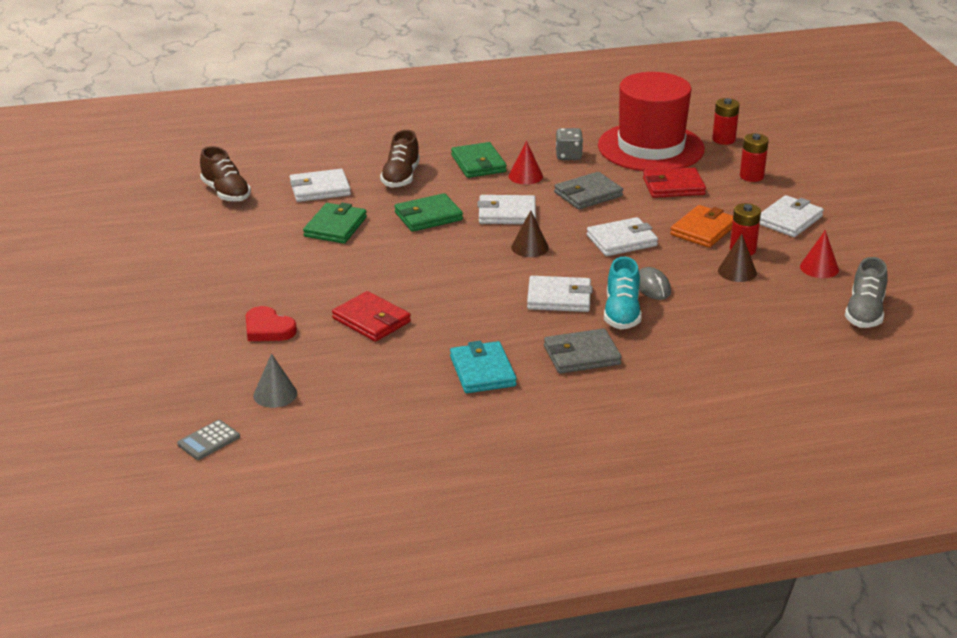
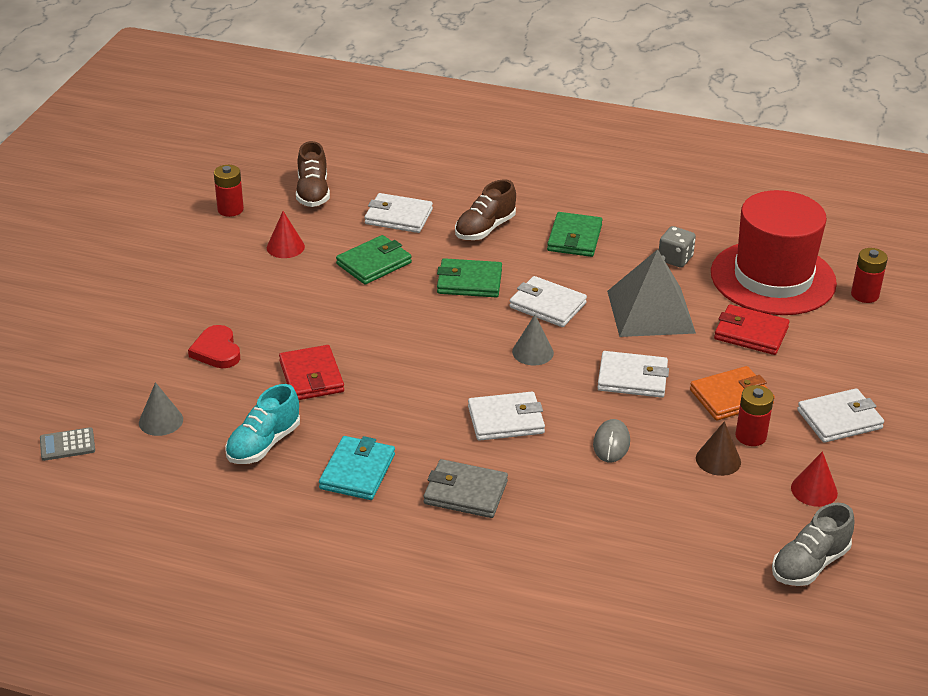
camera: 30 degrees right, 5 degrees up
red cone [509,141,543,185] -> red cone moved to [267,211,305,258]
brown cone [511,210,549,257] -> grey cone [512,315,554,365]
white wallet [527,276,593,312] -> white wallet turned 45 degrees counterclockwise [468,392,545,441]
grey wallet [554,172,623,210] -> grey pyramid [607,249,696,337]
turquoise shoe [604,257,642,329] -> turquoise shoe moved to [225,384,300,464]
red battery [740,133,769,182] -> red battery moved to [214,165,244,217]

